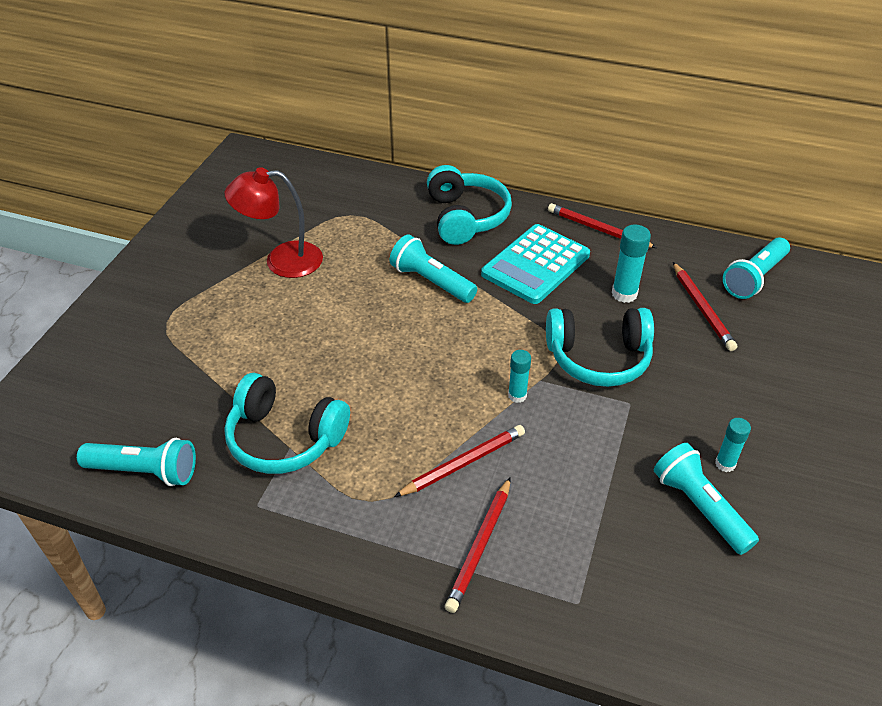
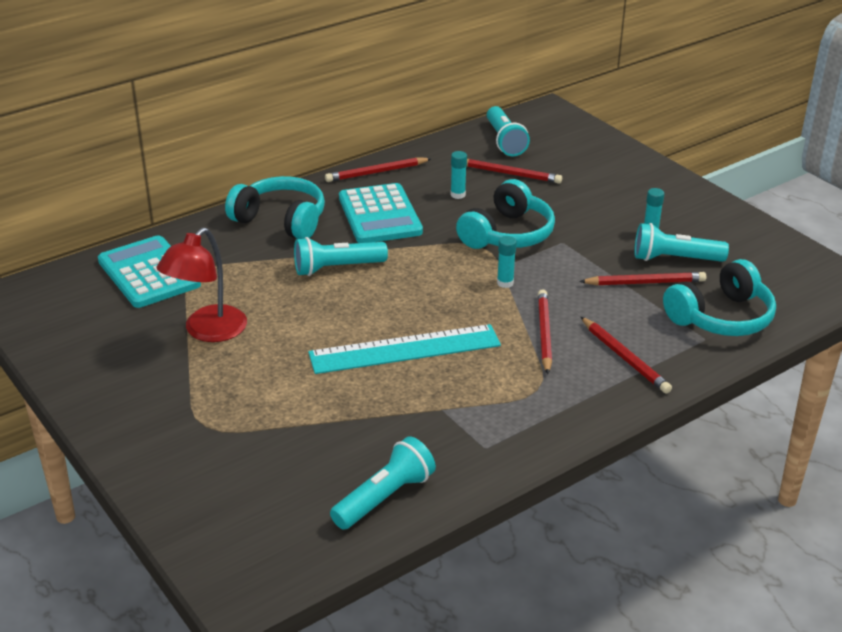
camera: 55 degrees left, 10 degrees down
turquoise headphones [224,373,350,474] -> turquoise headphones moved to [663,259,776,336]
turquoise glue stick [612,225,651,303] -> turquoise glue stick [450,151,467,199], size x0.66
none -> turquoise calculator [98,235,201,308]
none -> turquoise ruler [308,324,501,374]
none -> red pencil [579,272,706,285]

